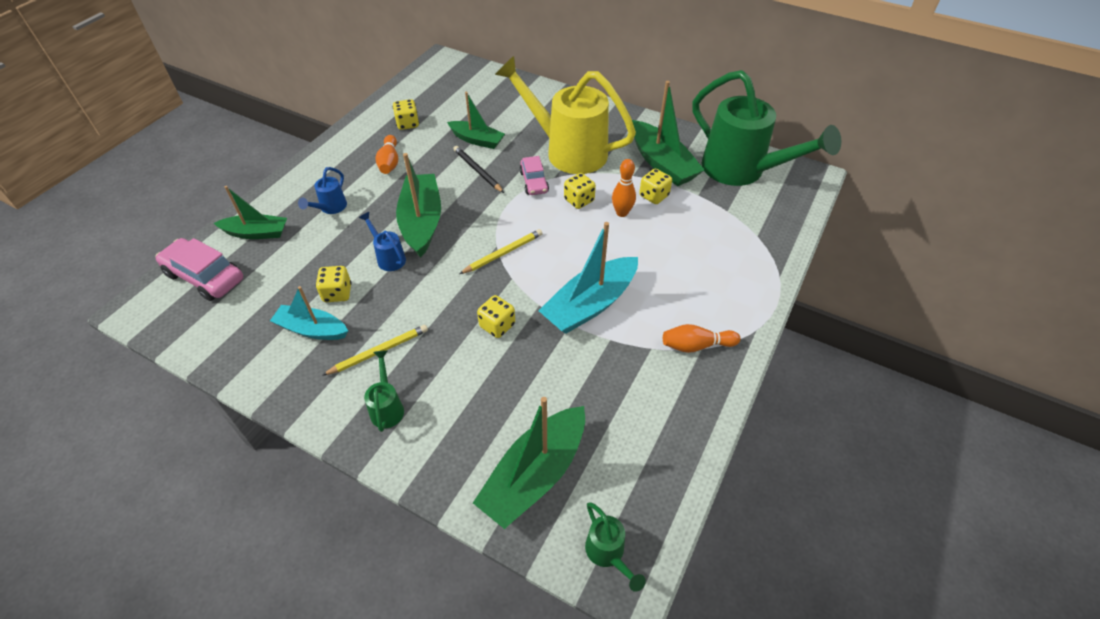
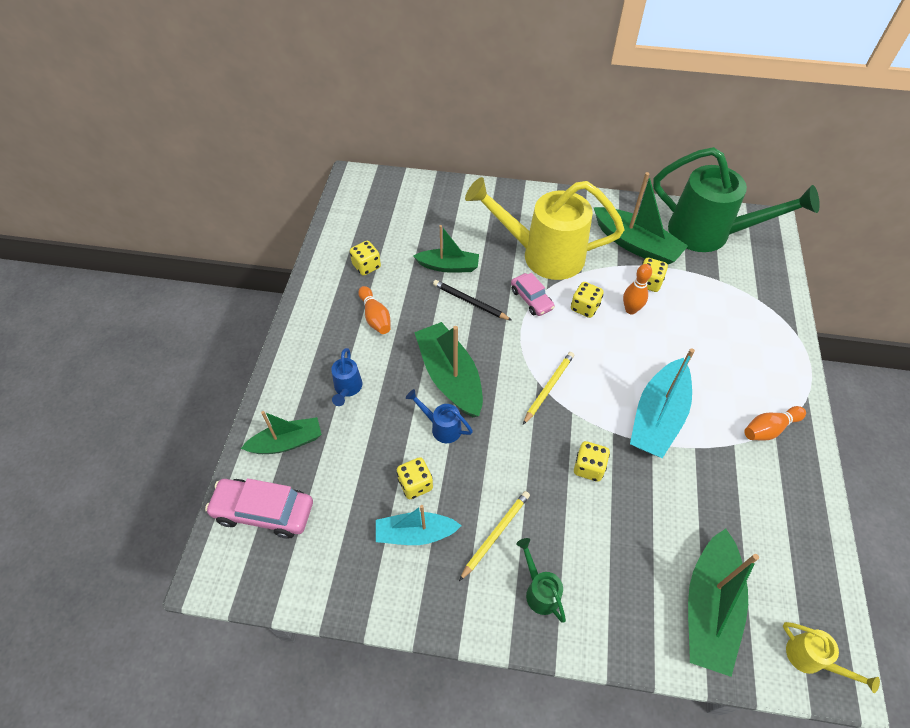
camera: 20 degrees left, 5 degrees up
green watering can [585,502,646,592] -> yellow watering can [783,622,880,693]

